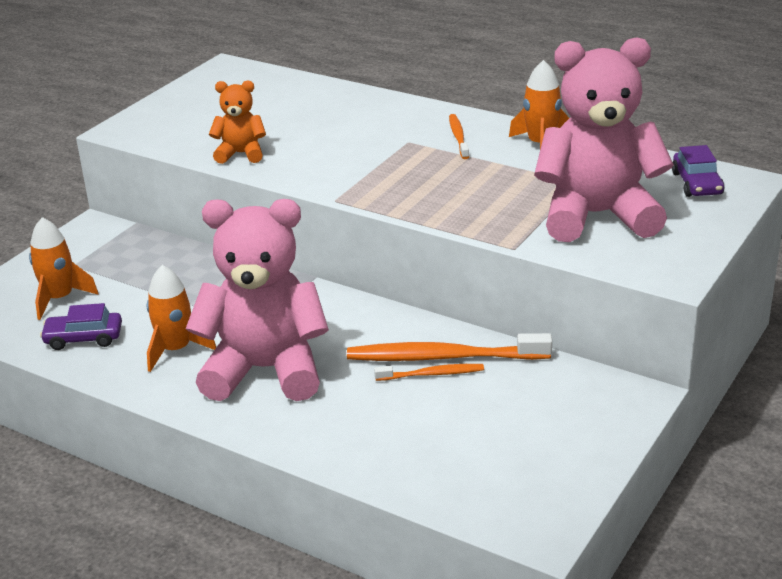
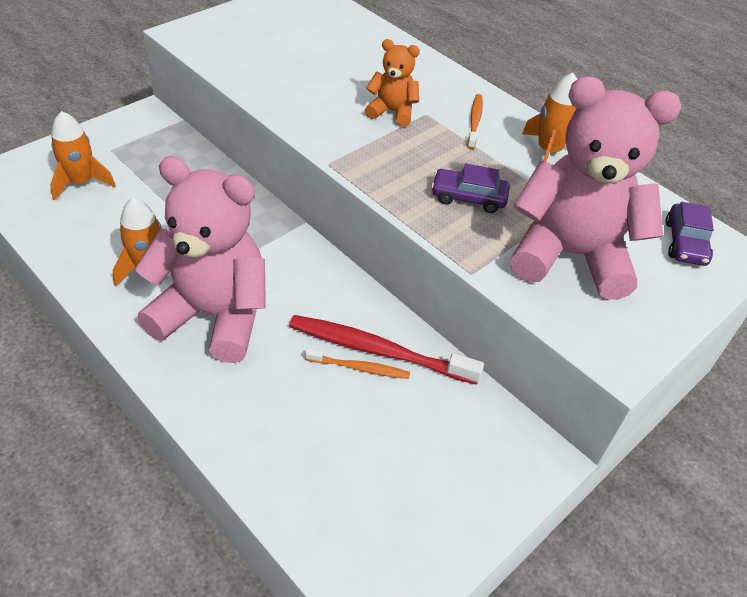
camera: 10 degrees right, 15 degrees up
purple car [40,303,122,350] -> purple car moved to [431,163,510,213]
orange teddy bear [209,80,266,164] -> orange teddy bear moved to [365,39,420,127]
orange toothbrush [347,333,552,361] -> red toothbrush [289,315,484,385]

